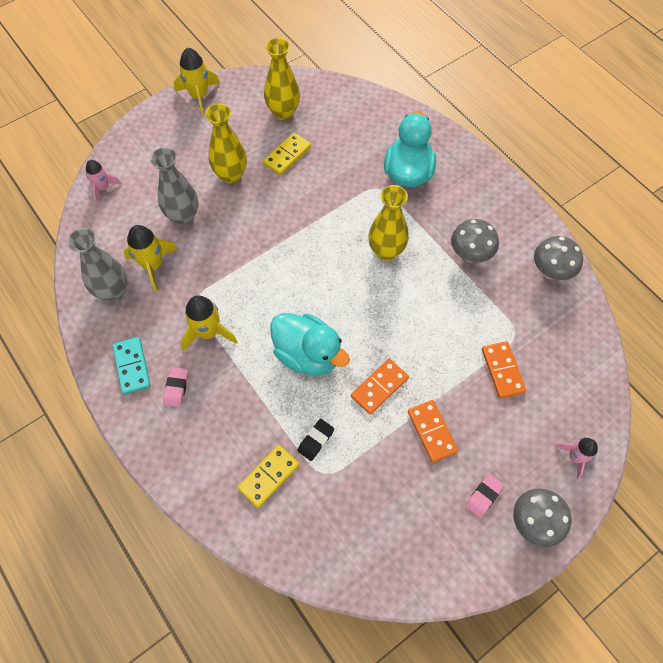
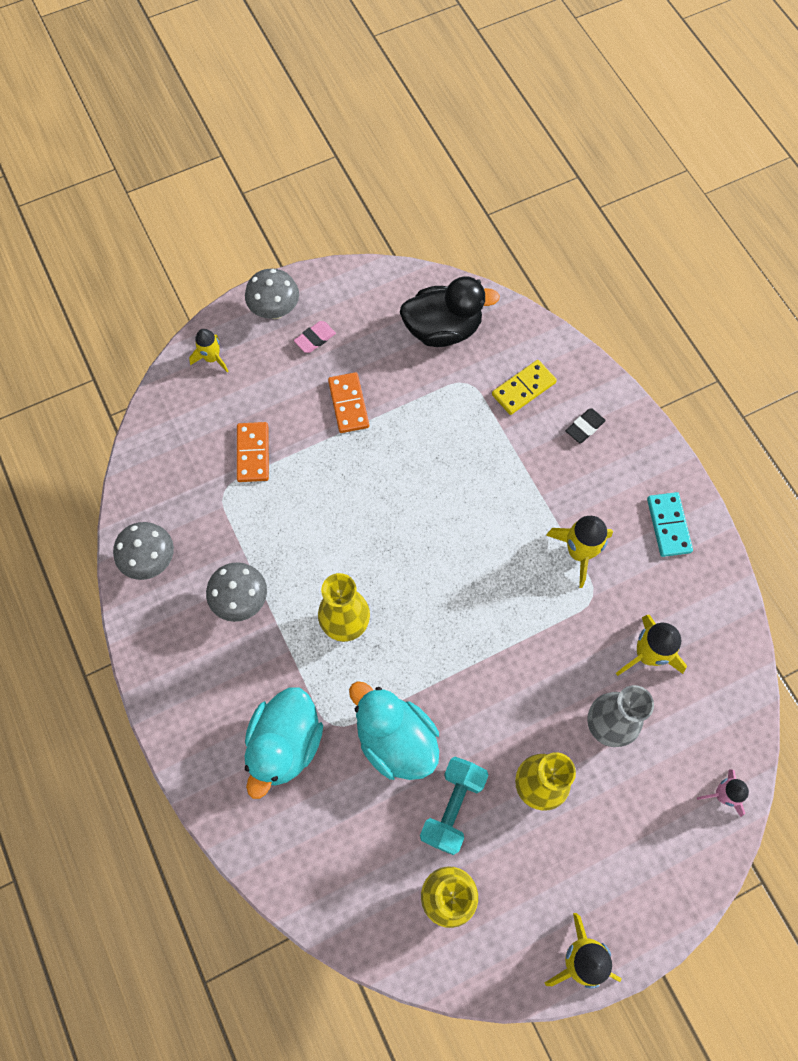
camera: 170 degrees left, 5 degrees up
grey vase [67,228,127,301] -> none
pink eraser [163,367,188,407] -> none
yellow domino [263,133,311,175] -> turquoise dumbbell [420,757,489,855]
turquoise duck [270,313,350,376] -> turquoise duck moved to [349,681,439,780]
black eraser [297,419,334,461] -> black eraser moved to [566,408,606,443]
orange domino [351,359,409,415] -> none
pink rocket [555,438,598,479] -> yellow rocket [189,329,228,372]
none -> black duck [400,276,500,347]

